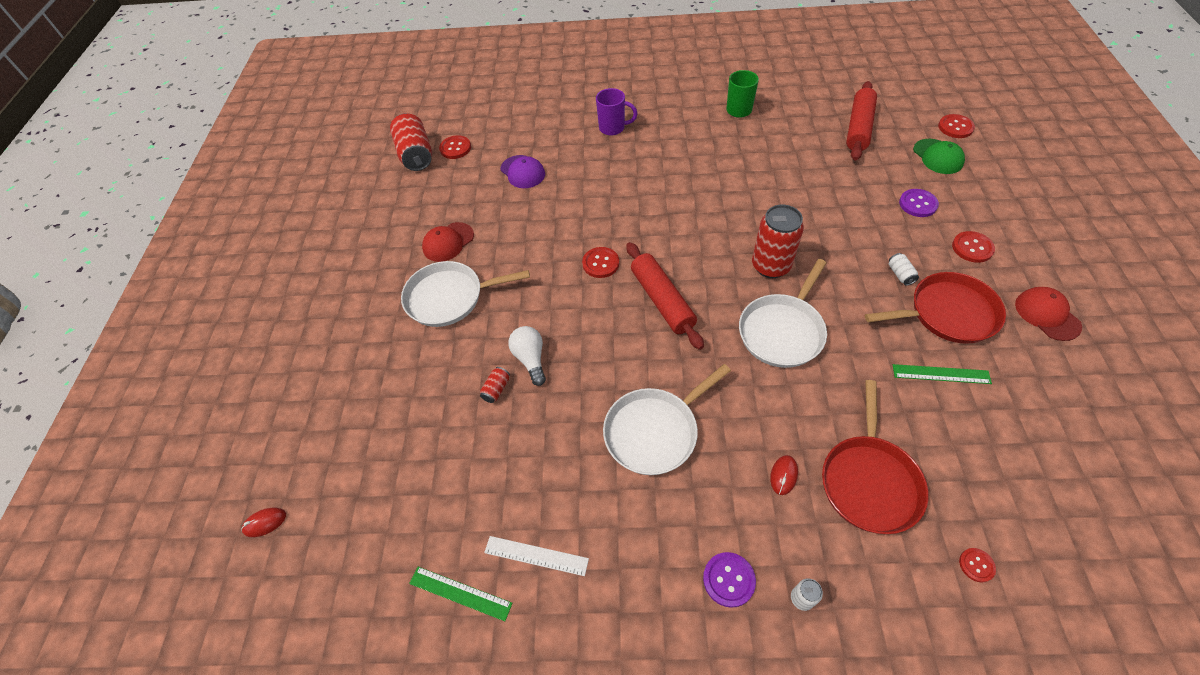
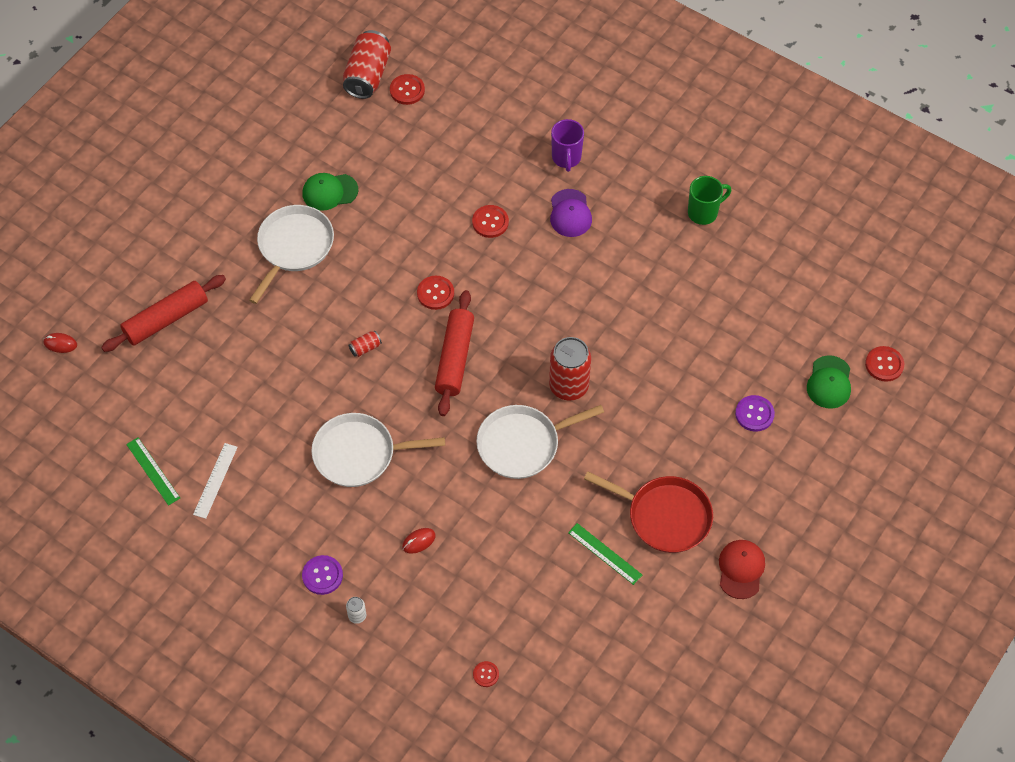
camera: 30 degrees right, 5 degrees up
white pan [401,261,530,327] -> white pan turned 90 degrees clockwise [249,205,334,304]
red cap [422,222,474,262] -> green cap [302,173,358,211]
red can [480,367,510,403] -> red can moved to [349,331,382,357]
white ruler [484,536,589,576] -> white ruler turned 60 degrees clockwise [193,443,238,519]
purple cap [501,155,545,188] -> purple cap moved to [550,189,592,237]
white light bulb [509,326,546,386] -> none
purple mug [596,88,638,136] -> purple mug turned 45 degrees clockwise [551,119,584,172]
red pan [822,380,929,534] -> none
red rolling pin [846,81,877,161] -> red rolling pin moved to [101,275,226,352]
white can [889,253,919,286] -> none
red button [952,231,995,263] -> red button moved to [472,205,509,238]

